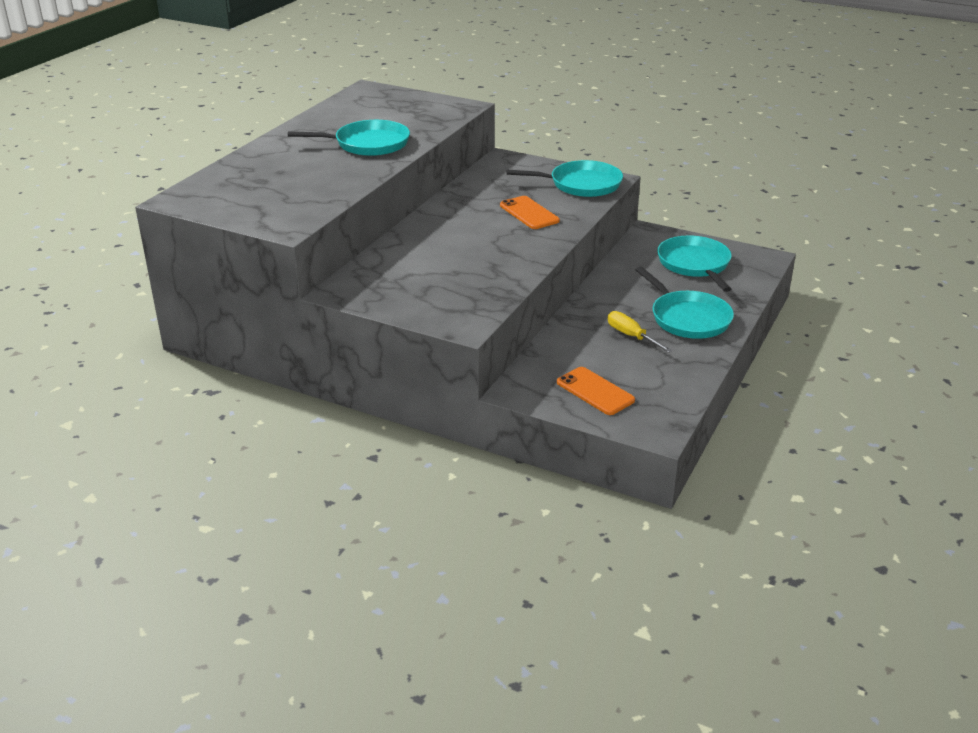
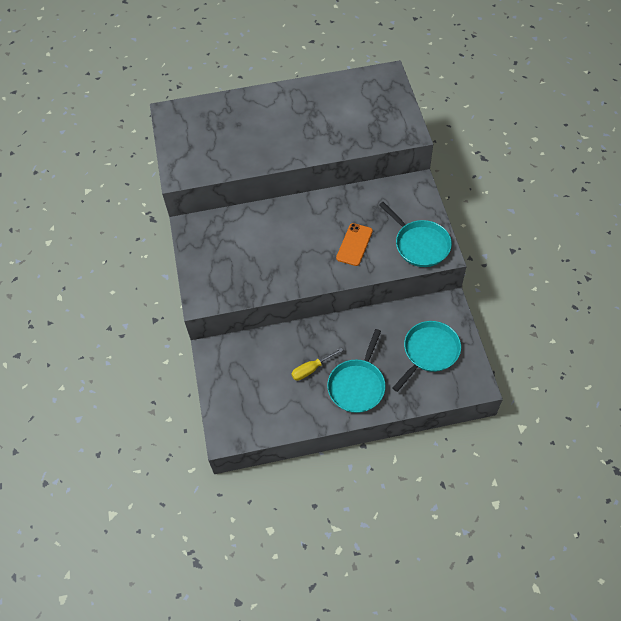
camera: 55 degrees right, 25 degrees up
turquoise pan [288,120,410,156] -> none
orange phone [557,367,635,415] -> none
yellow screwdriver [608,311,673,353] -> yellow screwdriver turned 135 degrees counterclockwise [291,348,343,381]

